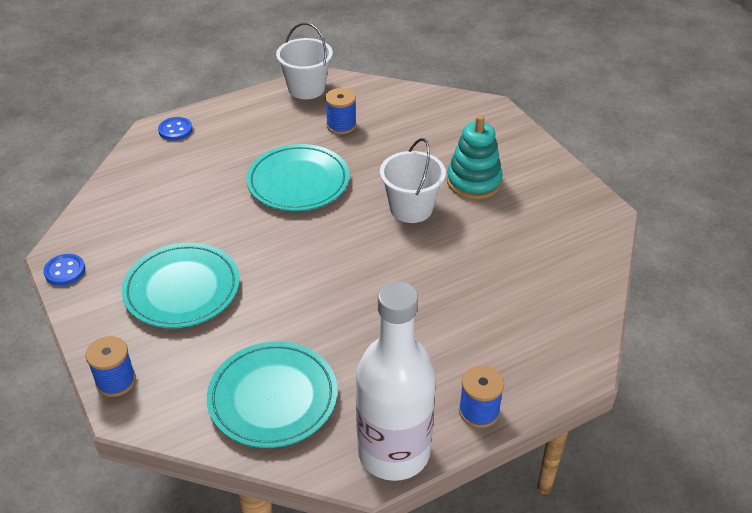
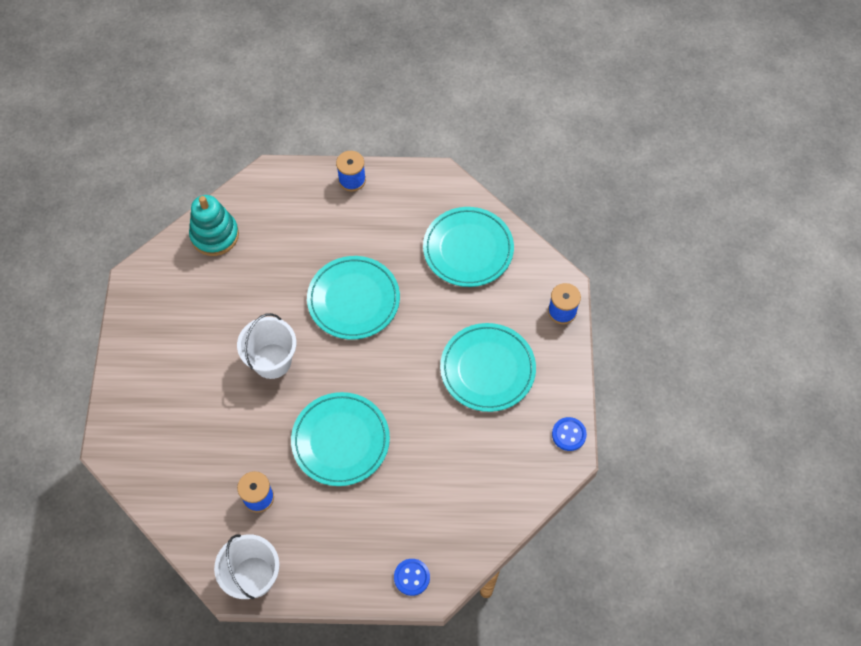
camera: 150 degrees left, 20 degrees up
white bottle [356,282,436,481] -> none
turquoise stacking toy [447,115,503,199] -> turquoise stacking toy moved to [189,195,239,256]
none -> turquoise plate [307,256,400,340]

